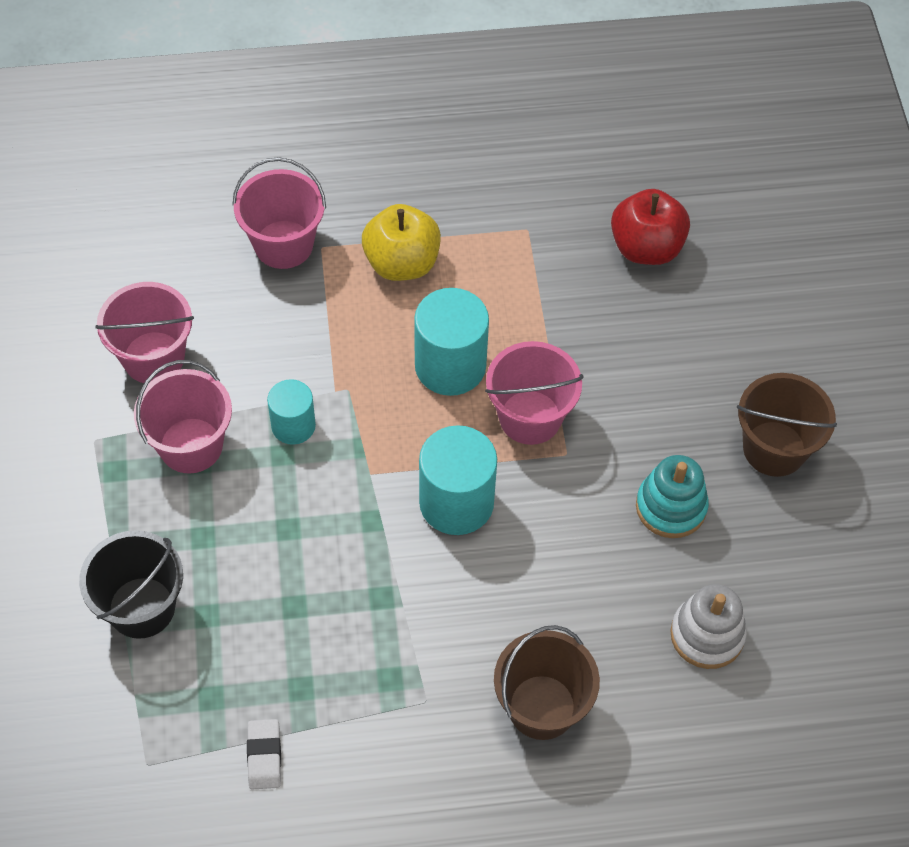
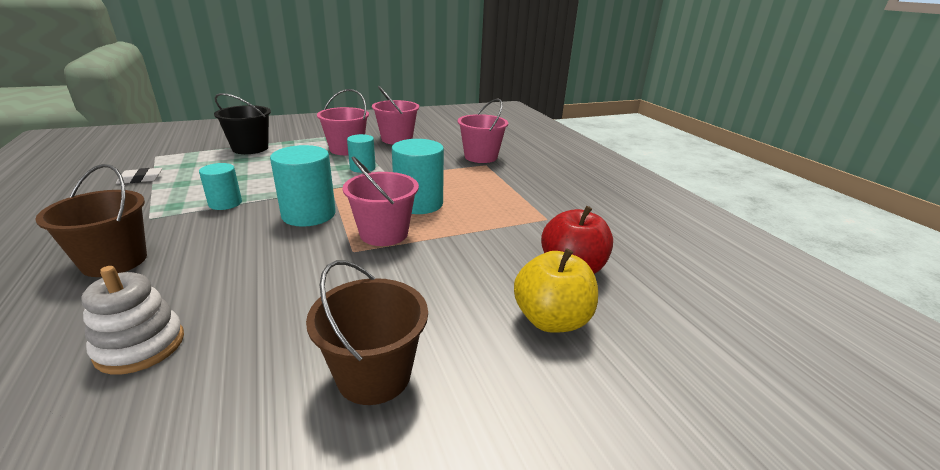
camera: 75 degrees right, 30 degrees down
yellow apple [362,204,441,281] -> yellow apple moved to [514,248,598,333]
turquoise stacking toy [636,455,709,538] -> none
none -> turquoise cylinder [199,163,242,210]

